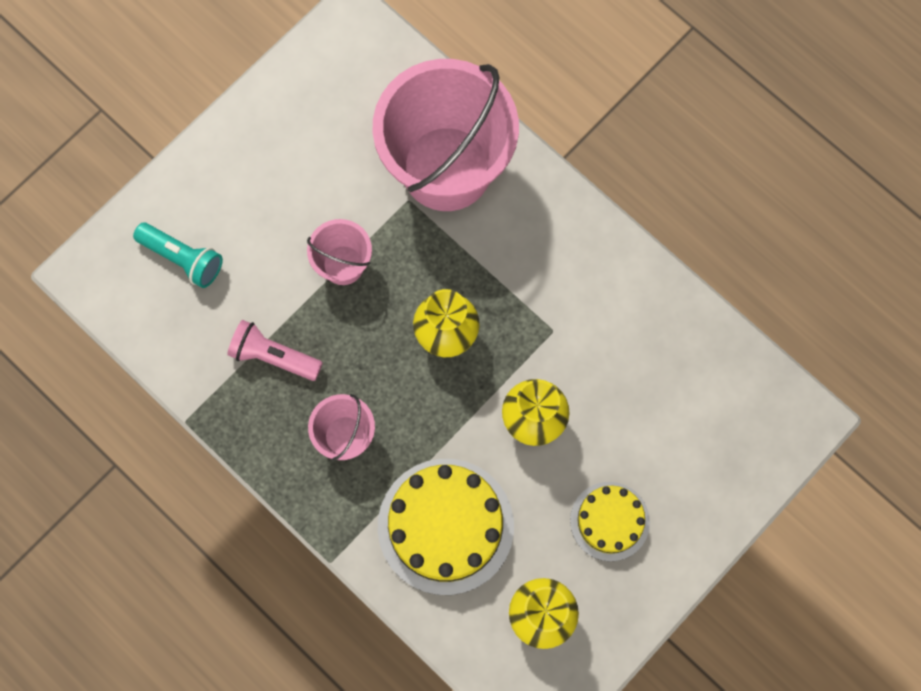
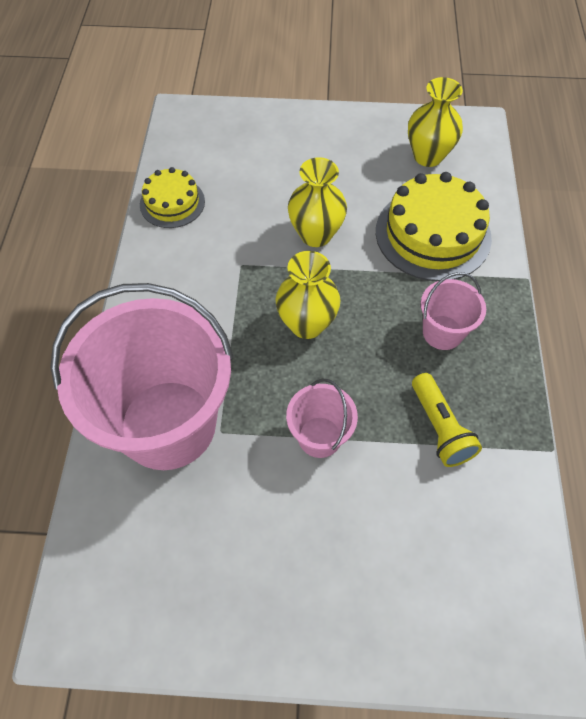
camera: 130 degrees left, 15 degrees down
turquoise flashlight [133,223,223,288] -> none
pink flashlight [227,320,323,381] -> yellow flashlight [412,373,482,467]
yellow cake [570,482,650,561] -> yellow cake moved to [140,167,205,228]

